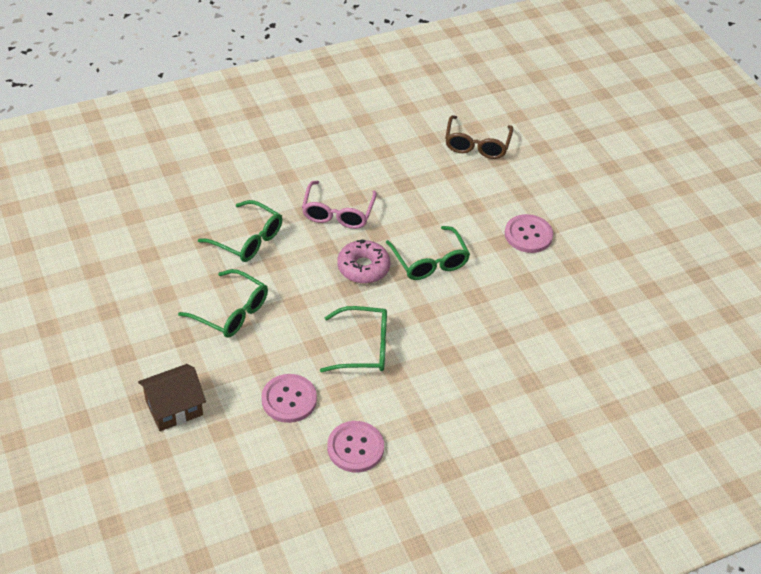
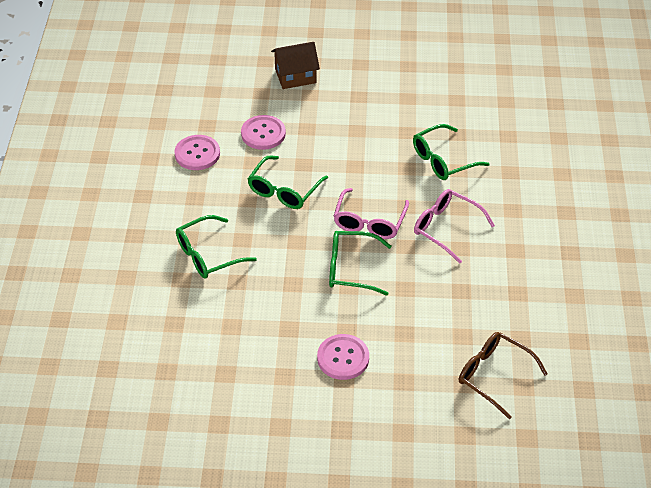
camera: 120 degrees right, 0 degrees up
brown house [138,364,206,431] -> brown house turned 75 degrees clockwise [271,42,320,89]
green glasses [178,269,268,338] -> green glasses moved to [176,215,257,279]
pink donut [337,239,390,284] -> pink glasses [333,188,409,239]

